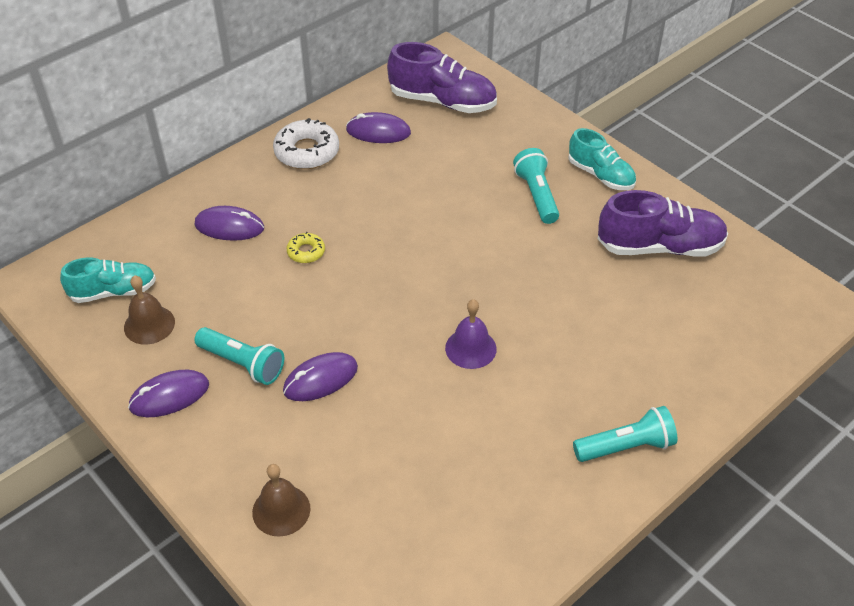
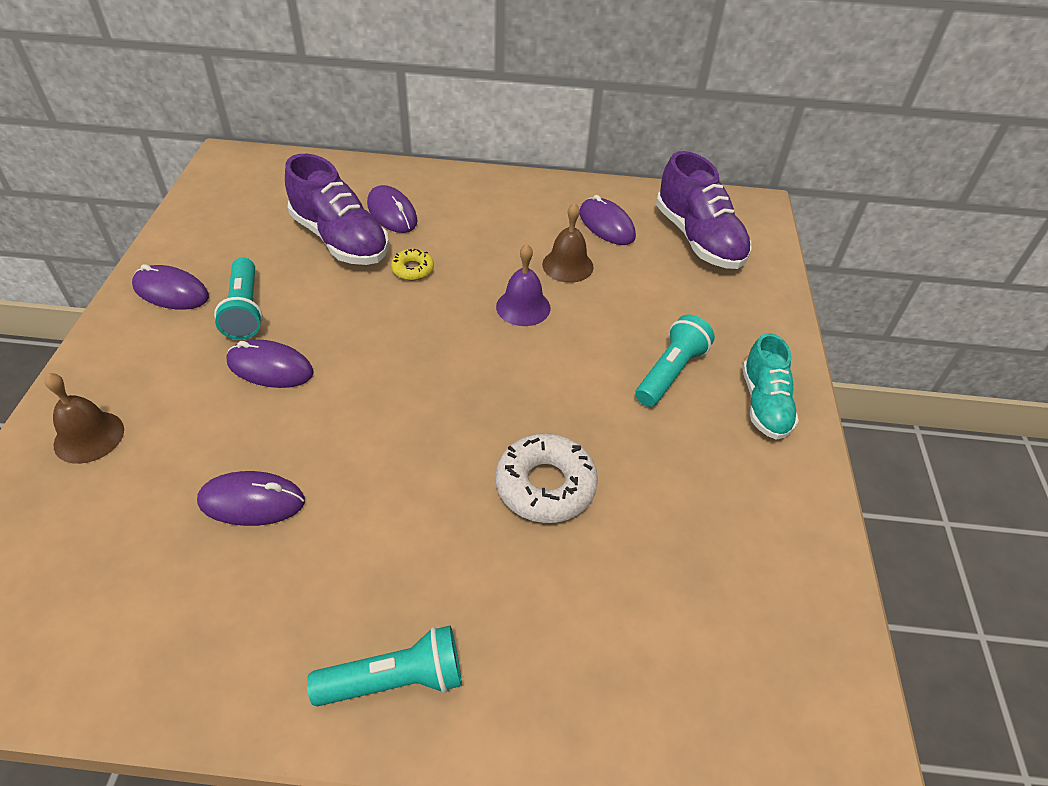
camera: 45 degrees right, 0 degrees up
turquoise shoe [60,257,156,303] -> none
brown bell [124,275,175,345] -> brown bell moved to [542,203,594,283]
white donut [273,118,339,169] -> white donut moved to [496,433,598,523]
purple bell [445,299,497,369] -> purple bell moved to [496,244,551,326]
turquoise flashlight [573,406,678,462] -> turquoise flashlight turned 45 degrees counterclockwise [307,626,462,706]
purple shoe [598,190,728,257] -> purple shoe moved to [285,154,389,265]
none -> purple mouse [197,471,305,526]

